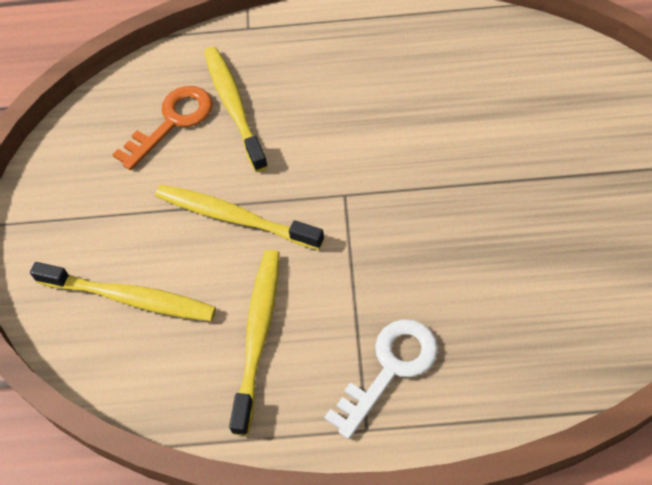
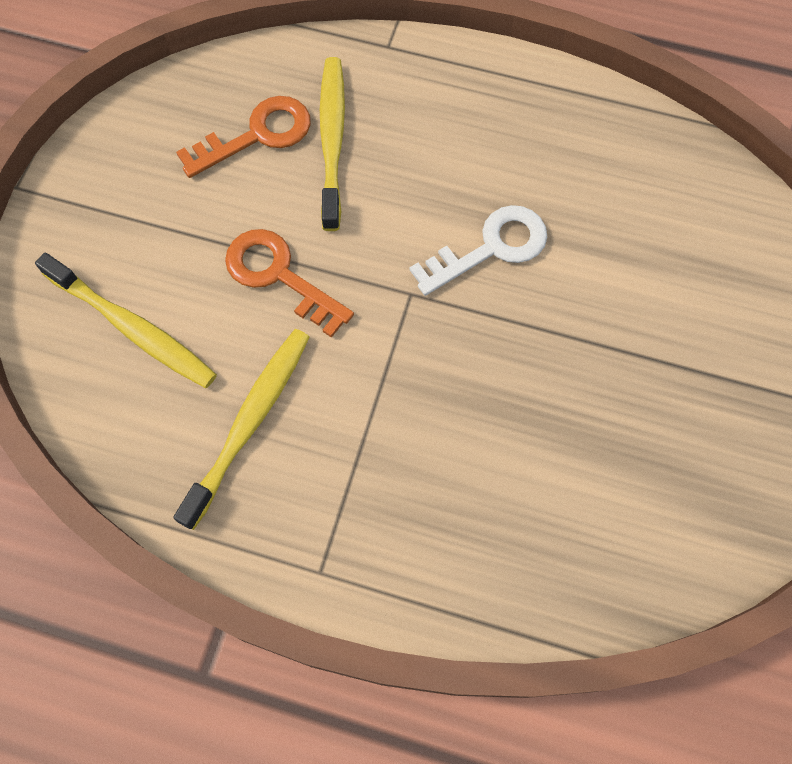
camera: 15 degrees right, 10 degrees up
yellow toothbrush [155,185,324,250] -> orange key [225,229,354,338]
white key [324,319,438,439] -> white key moved to [409,205,547,296]

